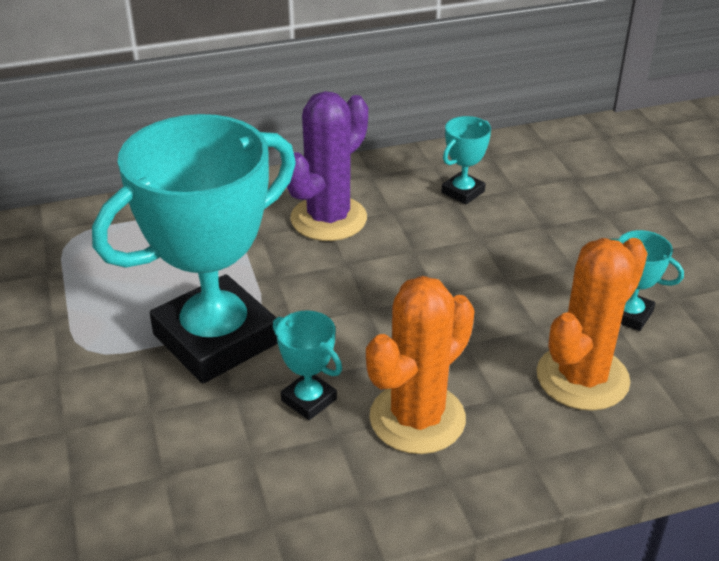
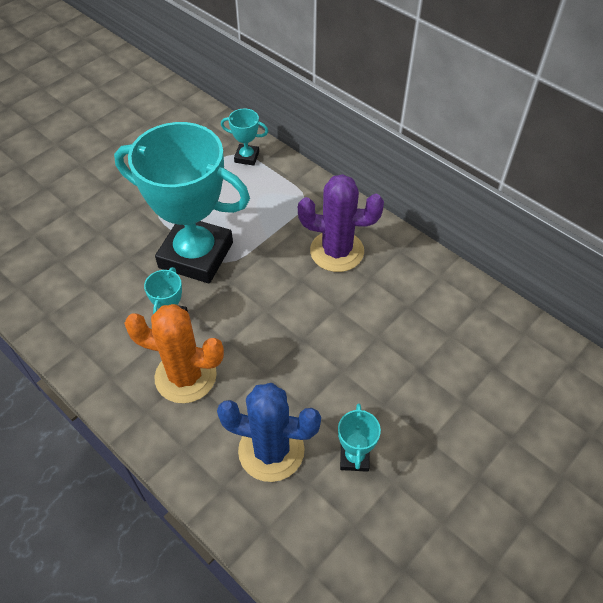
camera: 60 degrees right, 15 degrees up
turquoise trophy [442,116,491,205] -> turquoise trophy moved to [221,109,268,166]
orange cactus [537,238,648,411] -> blue cactus [217,383,321,482]

